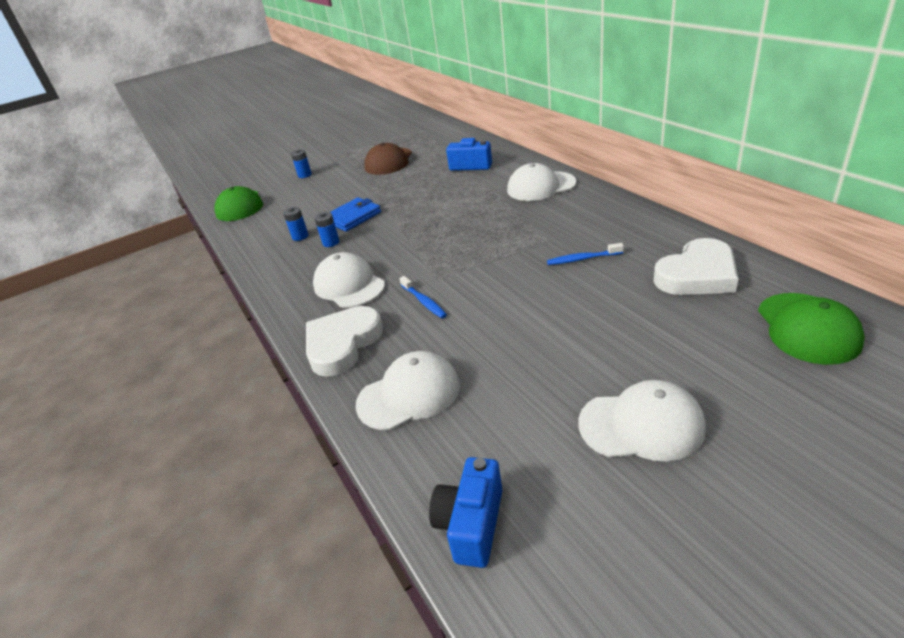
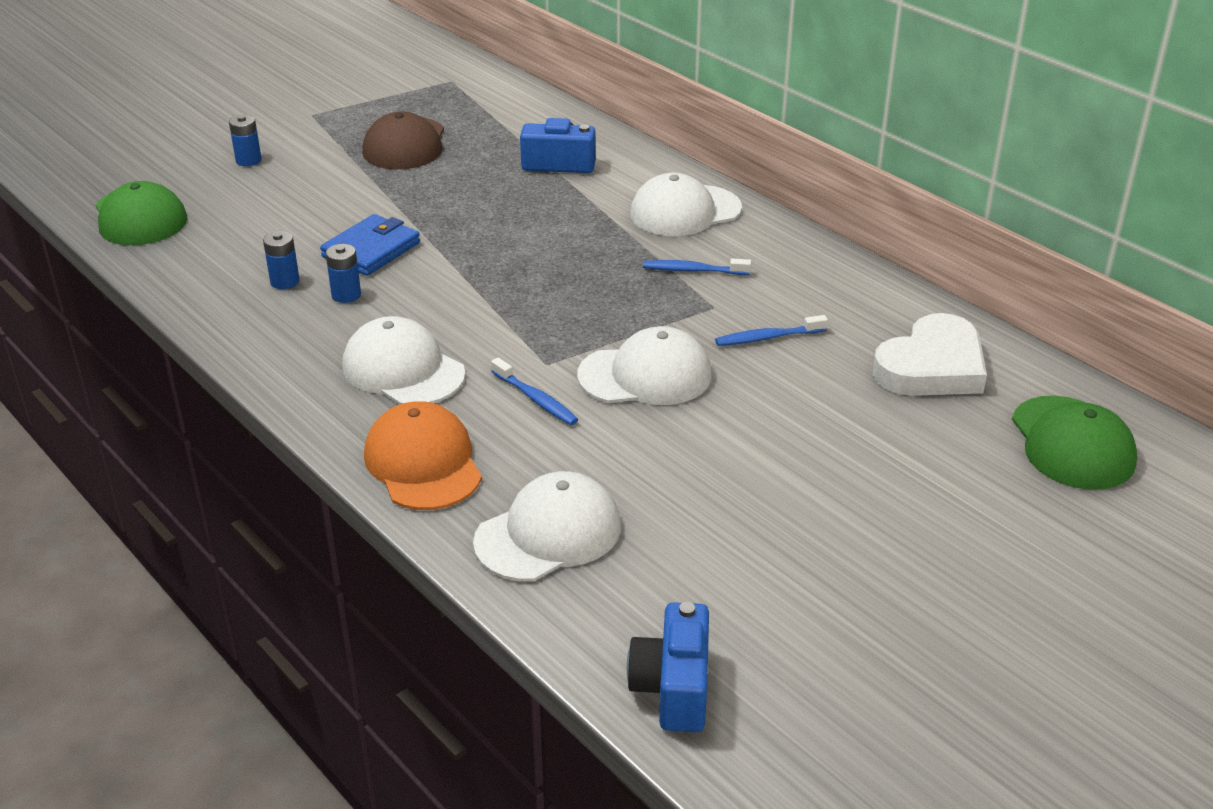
camera: 15 degrees left, 0 degrees up
white heart [306,306,383,377] -> orange cap [364,401,482,510]
white cap [578,380,706,461] -> white cap moved to [577,326,712,405]
none -> blue toothbrush [643,258,751,275]

